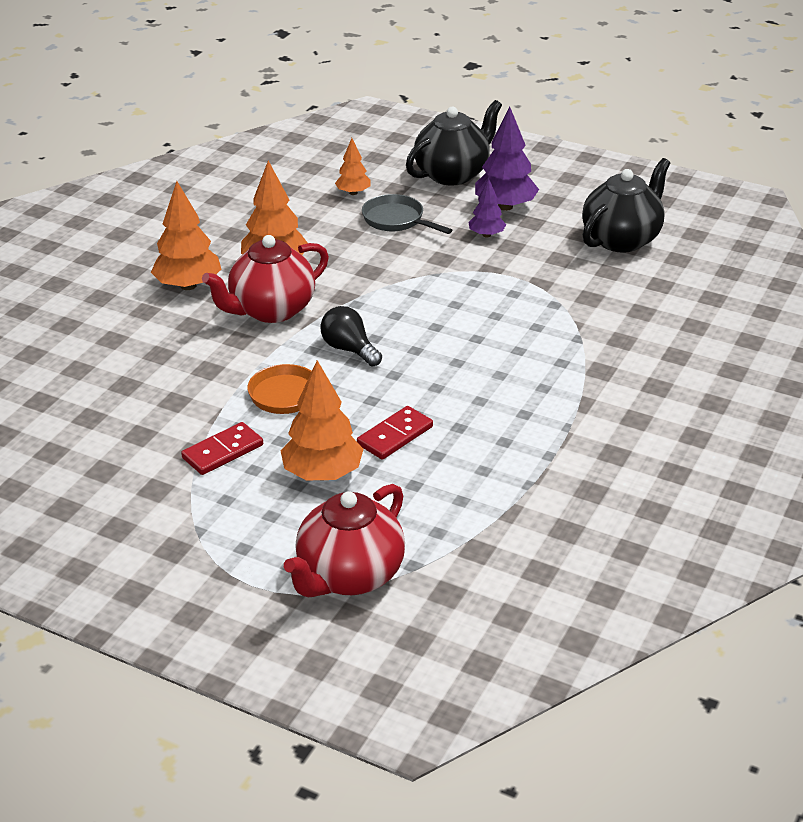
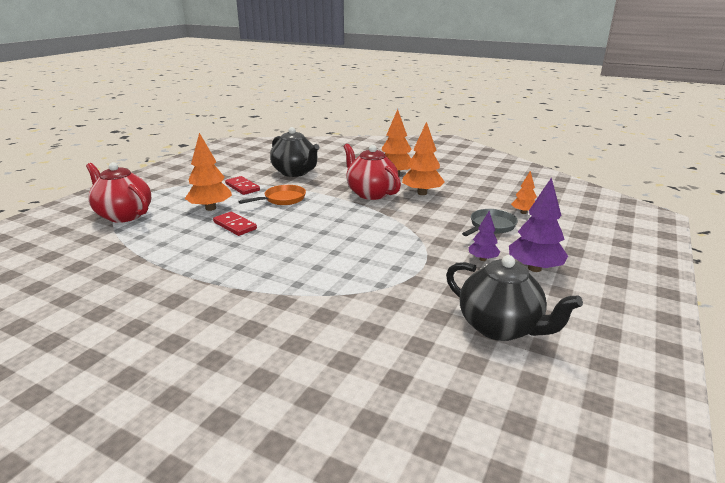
camera: 90 degrees right, 10 degrees down
black light bulb [320,306,382,366] -> none
black teapot [406,100,502,186] -> black teapot moved to [270,127,320,177]

